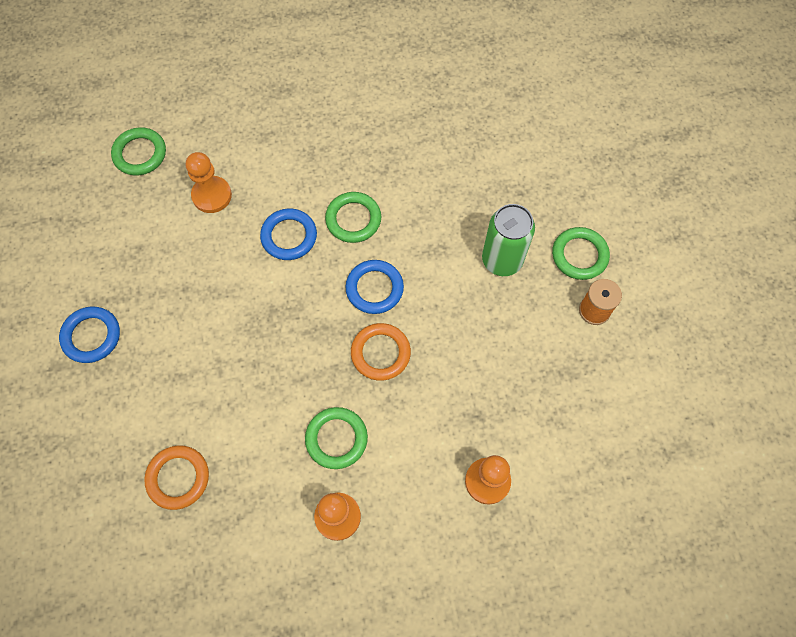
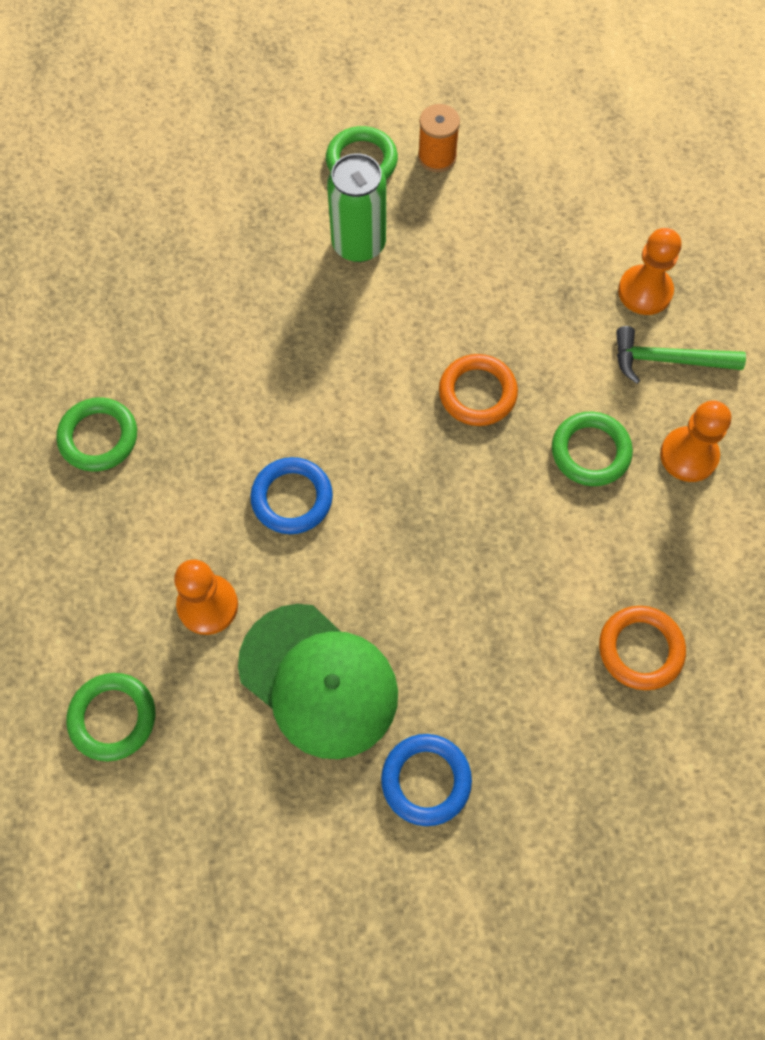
camera: 85 degrees left, 0 degrees up
green ring [325,192,381,243] -> green ring moved to [56,397,137,472]
blue ring [345,260,404,314] -> none
none -> green cap [238,604,398,759]
none -> green hammer [616,326,746,384]

